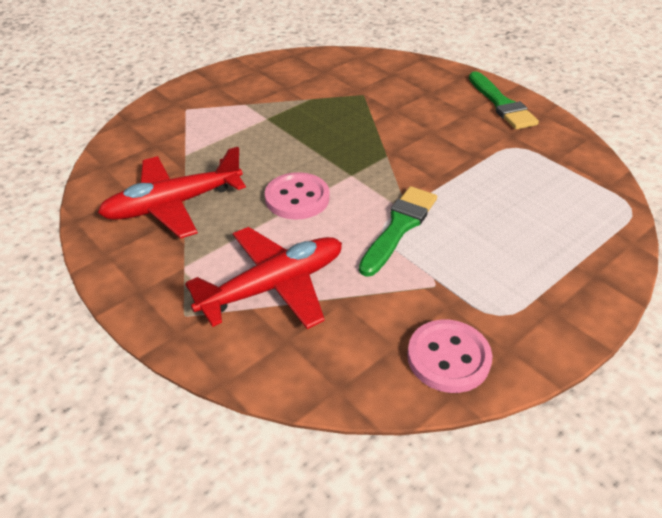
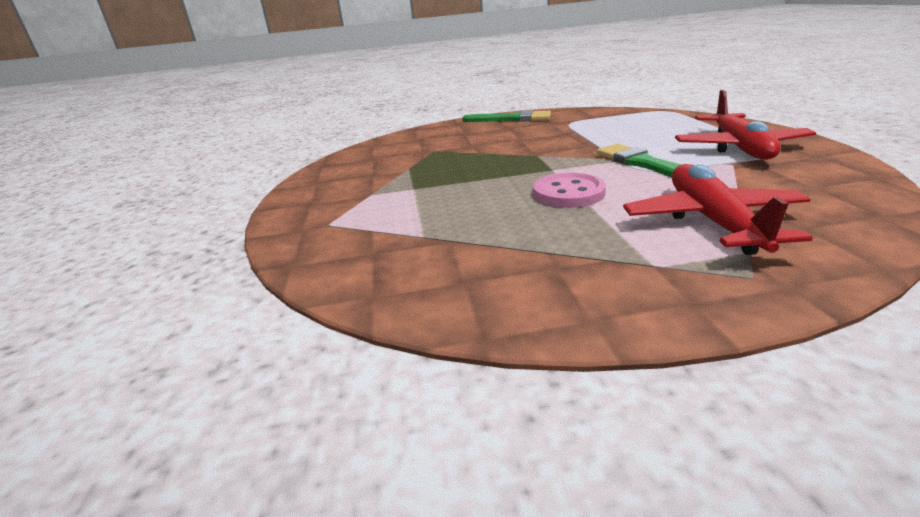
camera: 55 degrees left, 15 degrees down
red plane [98,147,246,239] -> red plane moved to [675,90,816,160]
pink button [407,320,492,393] -> none

